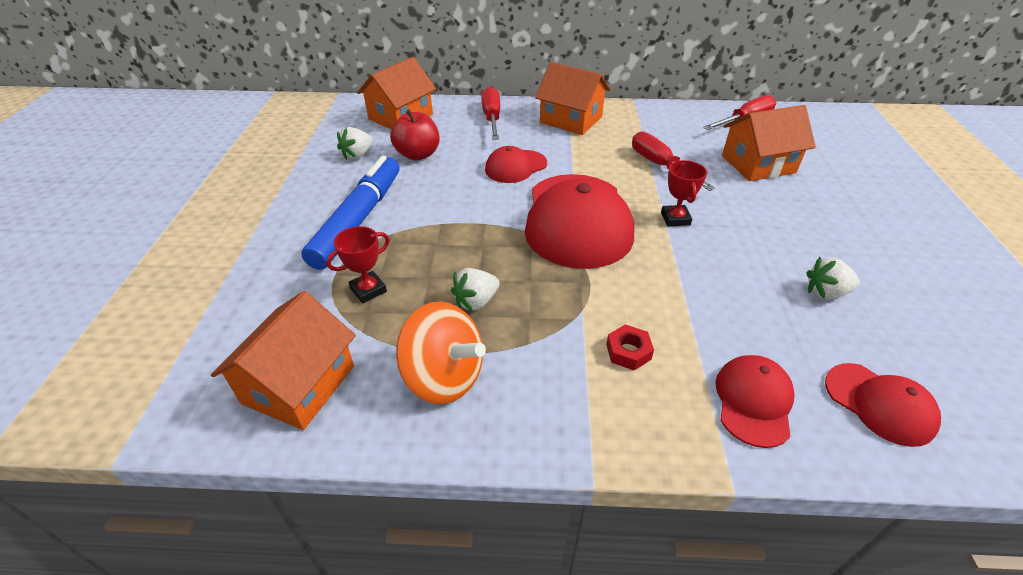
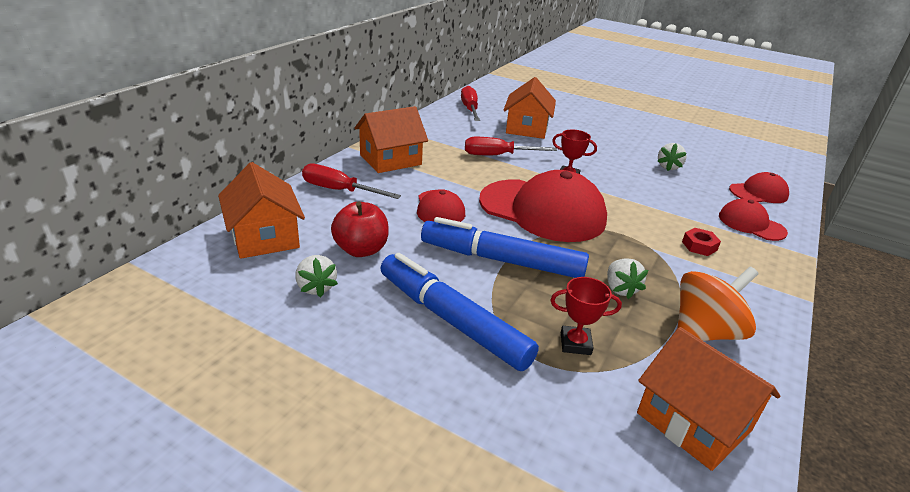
camera: 65 degrees left, 10 degrees down
red trophy [326,226,390,303] -> red trophy turned 75 degrees counterclockwise [550,277,622,355]
none -> blue marker [421,217,589,278]

